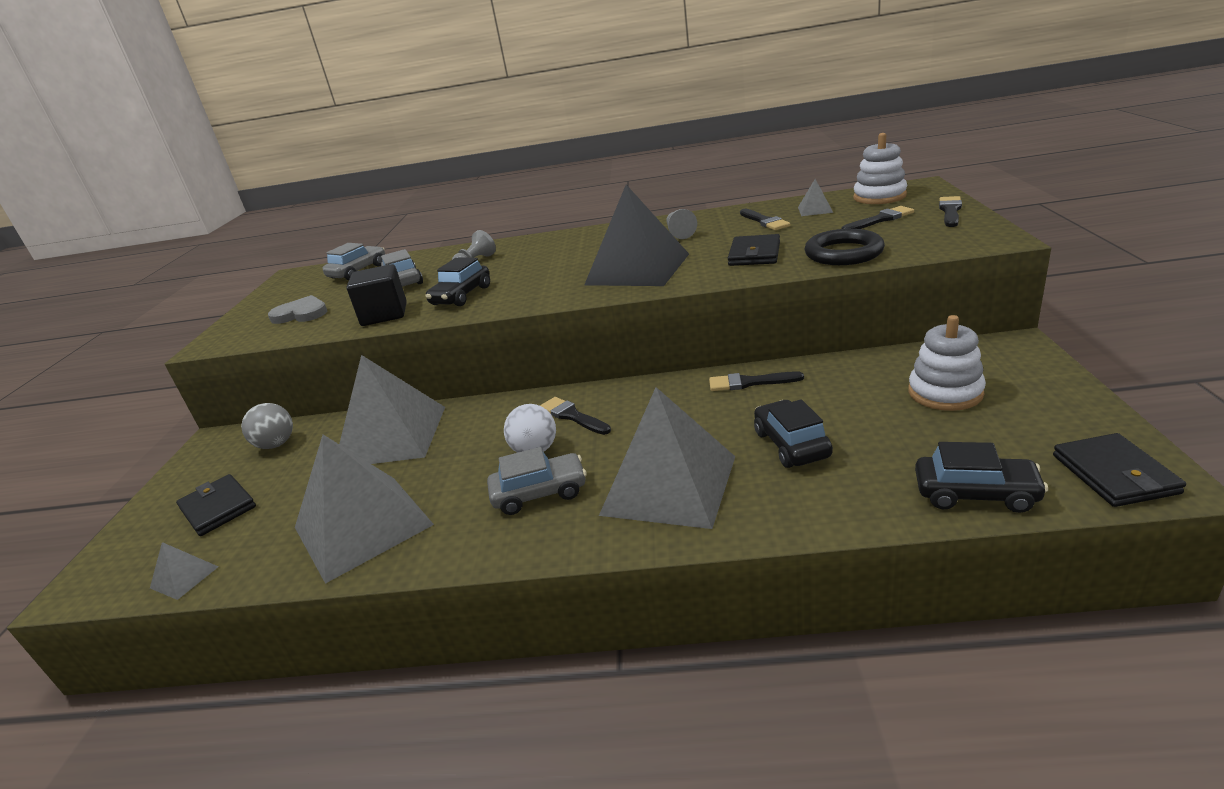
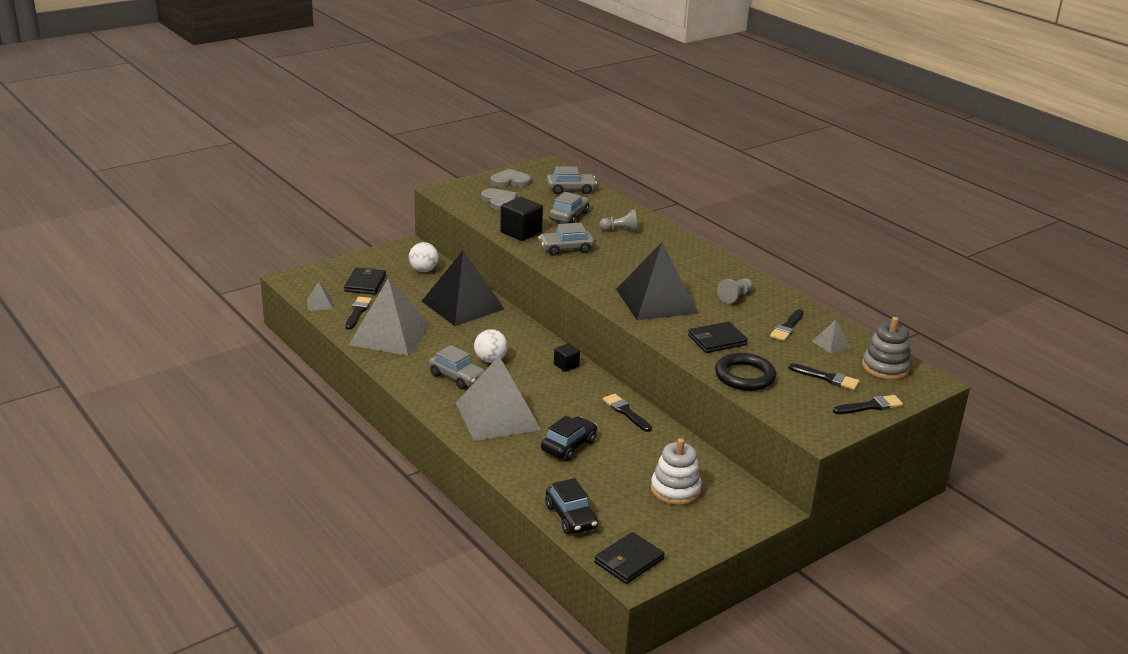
camera: 45 degrees right, 0 degrees up
grey ball [241,403,293,449] -> white ball [409,242,439,272]
grey pyramid [339,355,445,464] -> black pyramid [422,251,504,326]
black car [426,258,490,306] -> grey car [538,223,594,256]
black brush [540,397,611,435] -> black brush moved to [345,297,372,330]
white stacking toy [853,133,907,204] -> grey stacking toy [862,317,911,380]
none -> grey heart [490,169,531,187]
none -> black cube [554,343,580,372]

